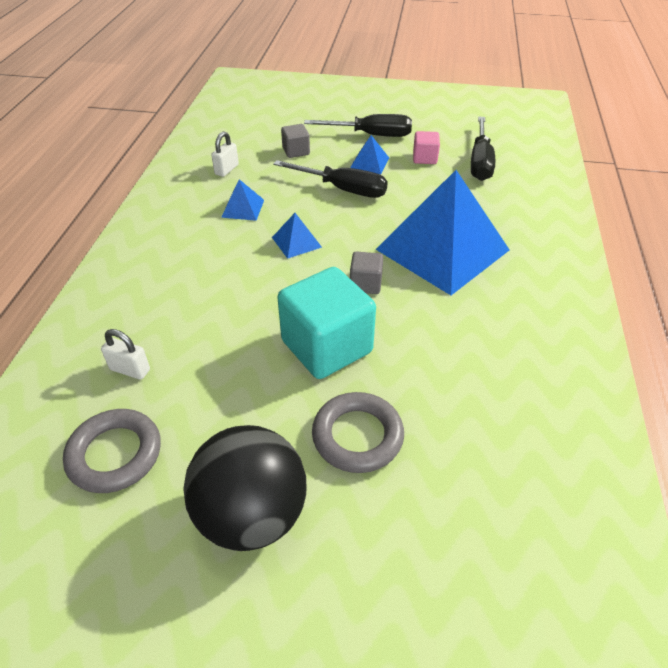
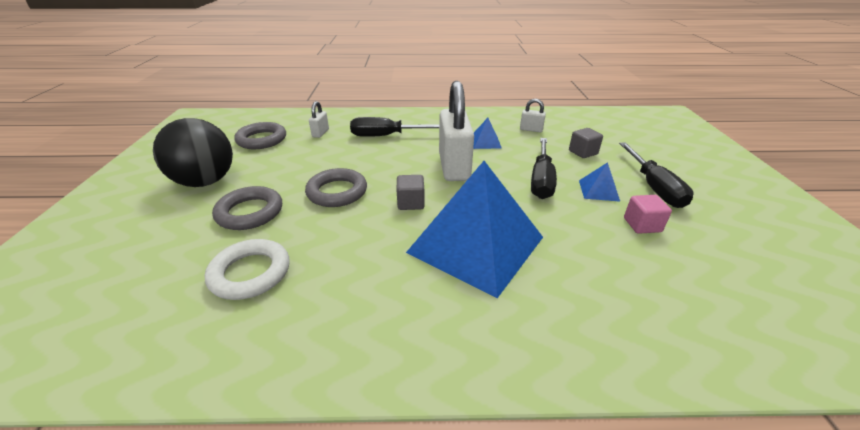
camera: 80 degrees right, 10 degrees down
blue pyramid [272,213,322,259] -> white padlock [439,81,474,181]
turquoise cube [277,267,376,379] -> grey ring [305,168,367,207]
black screwdriver [471,117,495,181] -> black screwdriver moved to [350,117,439,137]
none -> white ring [204,239,290,300]

